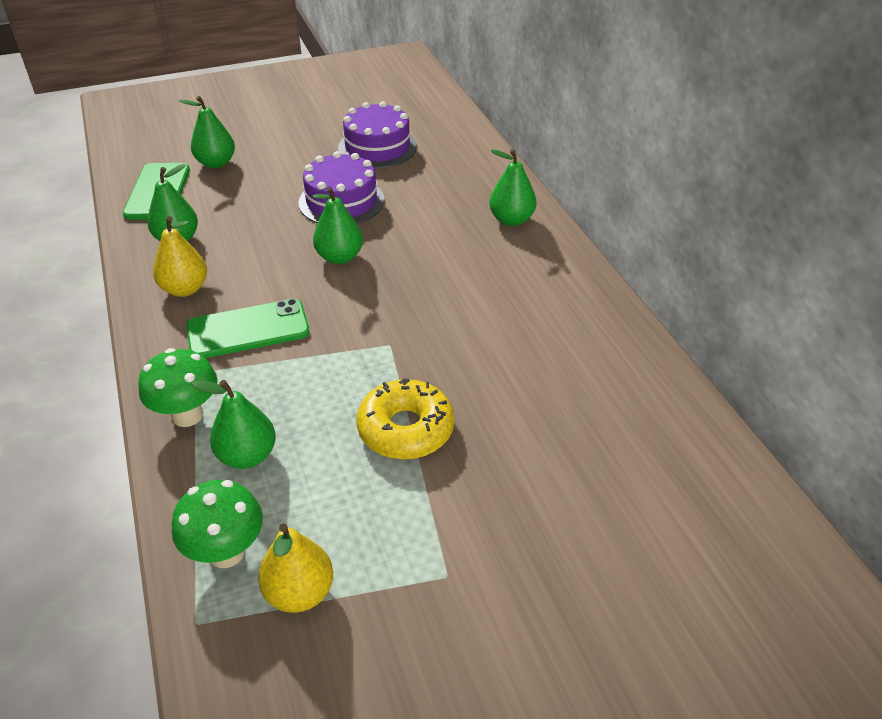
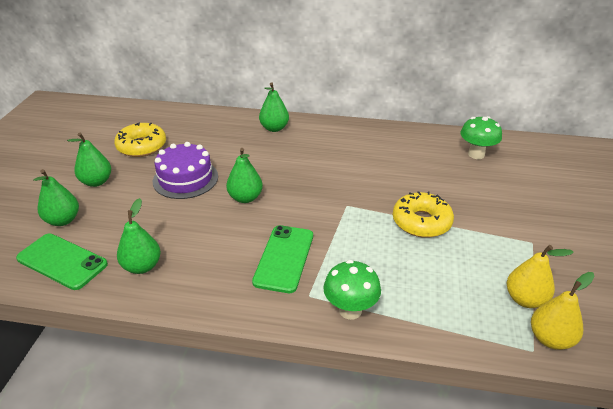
camera: 60 degrees left, 5 degrees down
yellow pear [153,216,207,297] -> yellow pear moved to [531,272,594,350]
green mushroom [172,480,263,568] -> green mushroom moved to [460,116,502,159]
green pear [191,380,276,469] -> green pear moved to [67,133,111,187]
purple cake [338,101,417,168] -> yellow donut [114,123,166,157]

